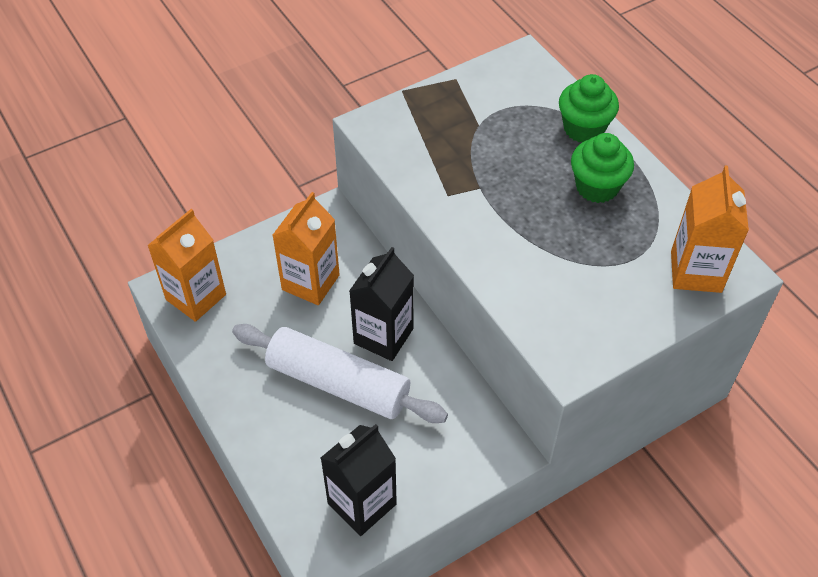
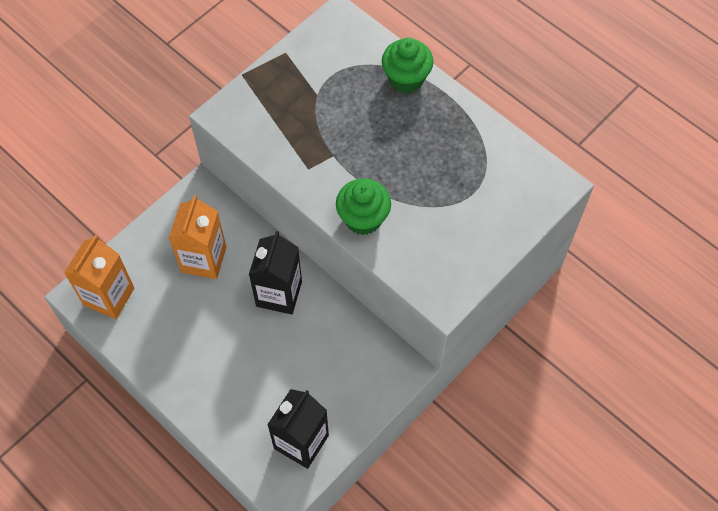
camera: 15 degrees left, 10 degrees up
white rolling pin [232,324,448,423] -> none
green cupcake [571,133,634,203] -> green cupcake moved to [336,179,391,235]
orange carton [671,166,749,293] -> none

